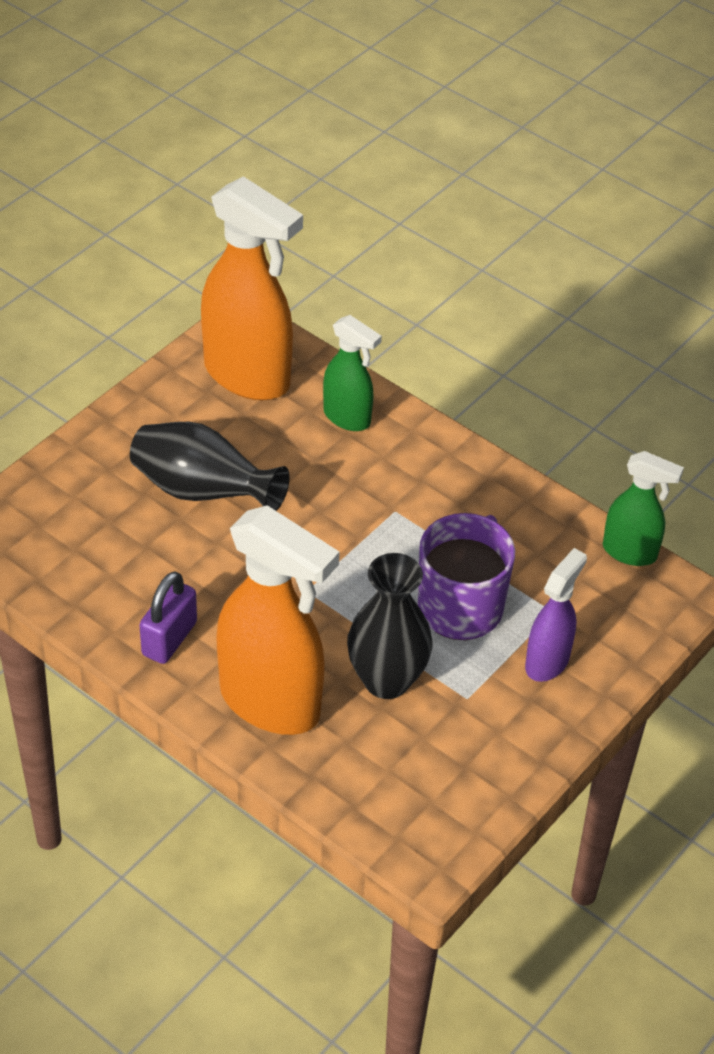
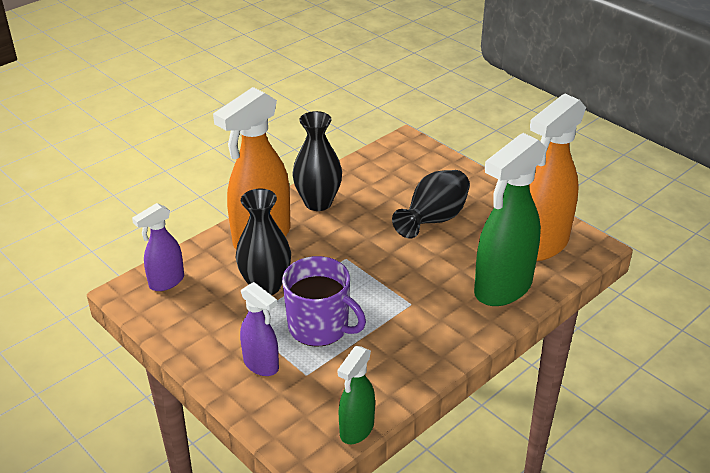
camera: 100 degrees right, 10 degrees down
purple padlock [140,571,197,664] -> black vase [292,111,342,211]
green spray bottle [323,315,382,431] -> green spray bottle [474,133,546,306], size x1.85
none -> purple spray bottle [132,203,184,291]

